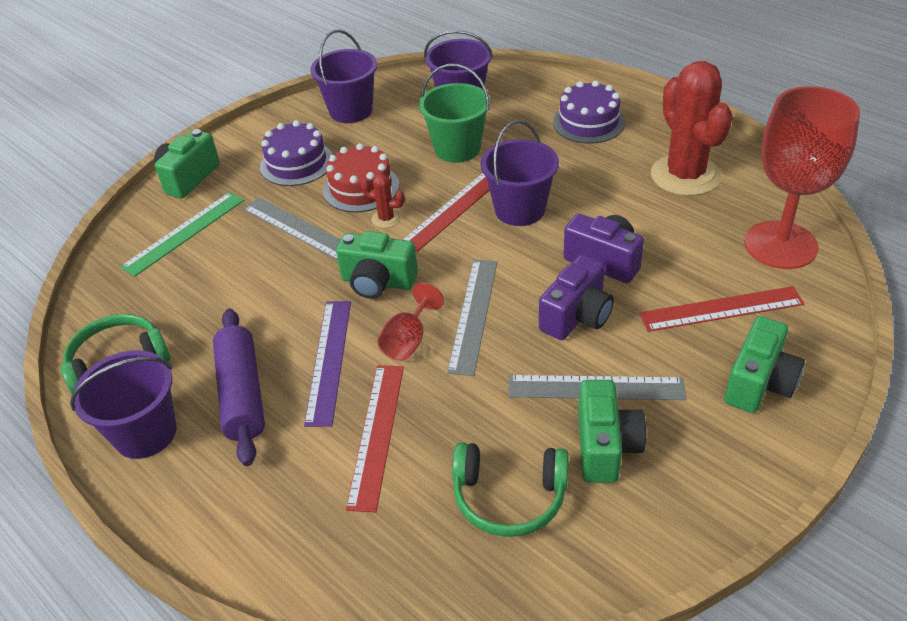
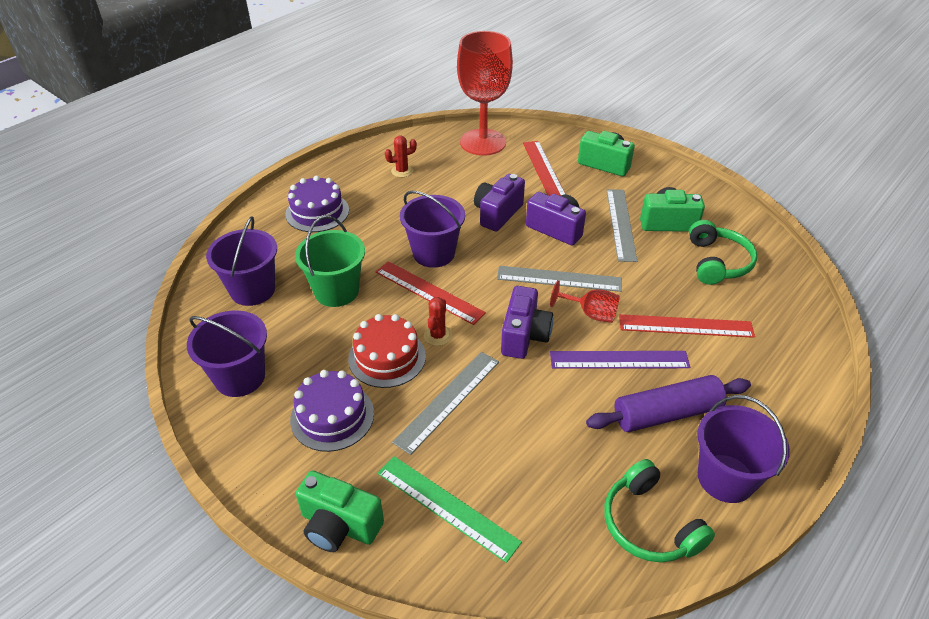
camera: 95 degrees left, 0 degrees up
green camera [336,231,418,299] -> purple camera [501,286,553,359]
red cactus [651,61,733,196] -> red cactus [385,136,417,177], size x0.43

